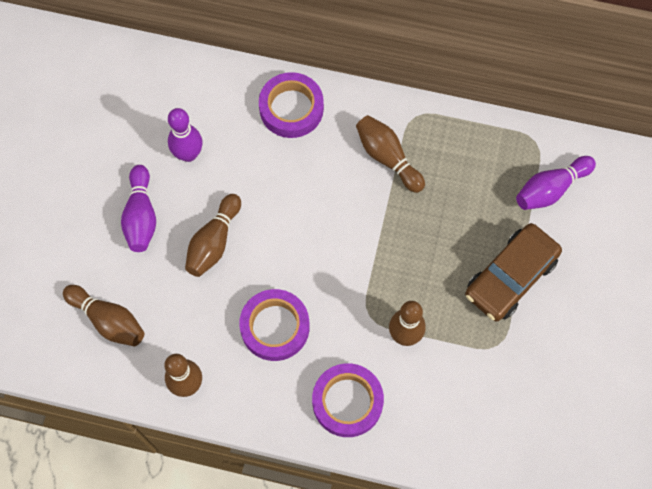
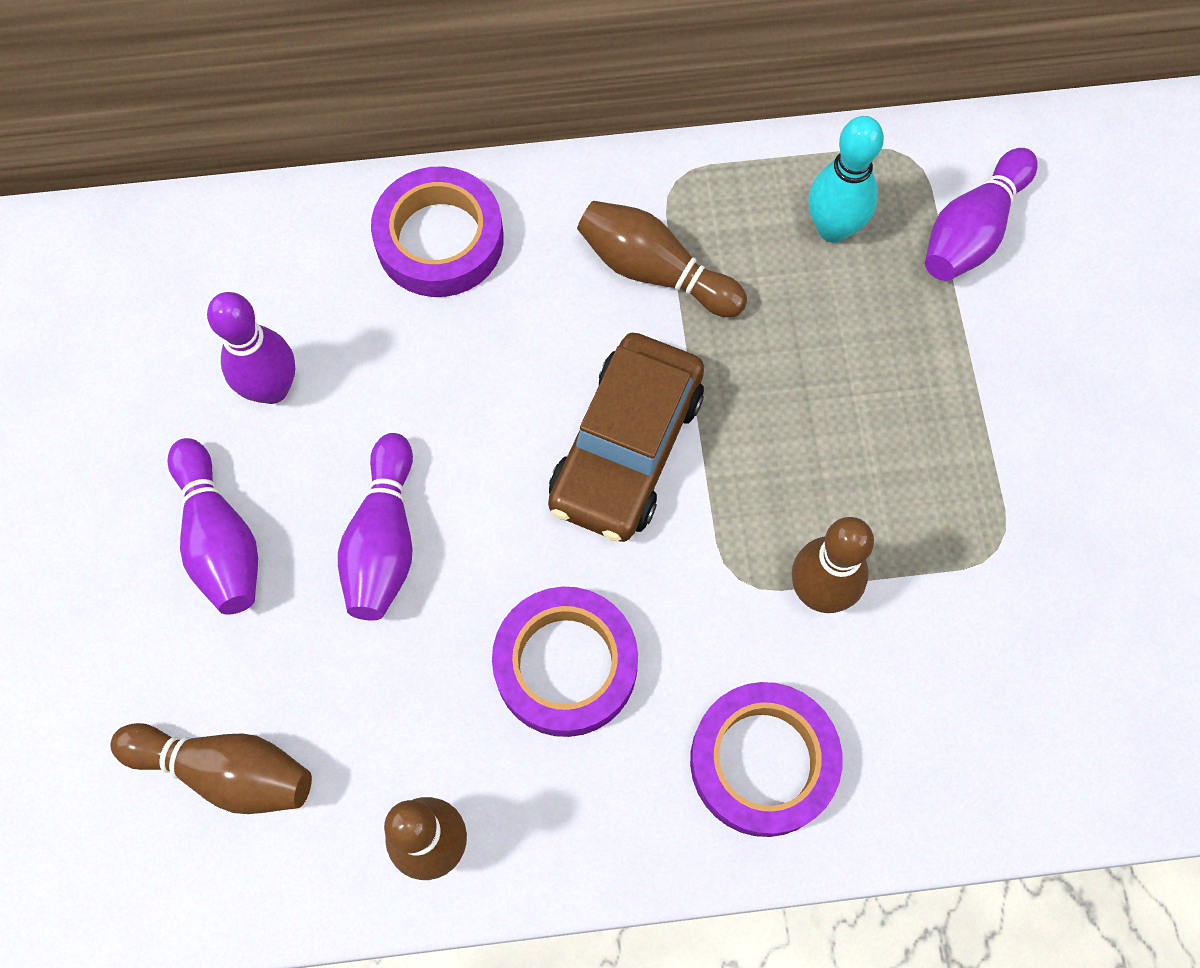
camera: 20 degrees left, 0 degrees up
brown bowling pin [185,194,241,277] -> purple bowling pin [338,433,413,620]
brown car [465,223,562,321] -> brown car moved to [548,333,704,542]
none -> turquoise bowling pin [809,116,884,243]

